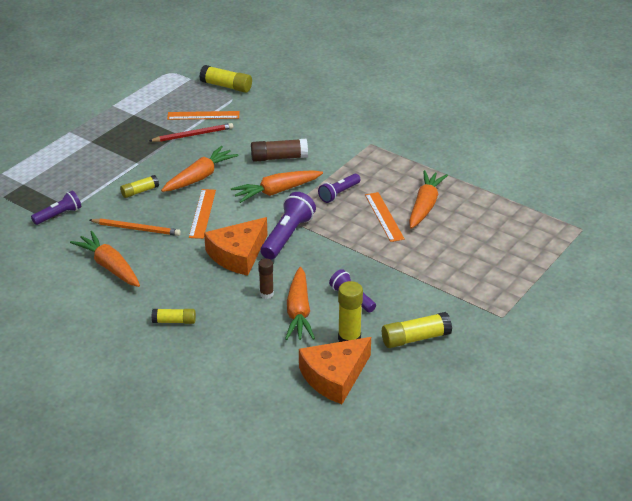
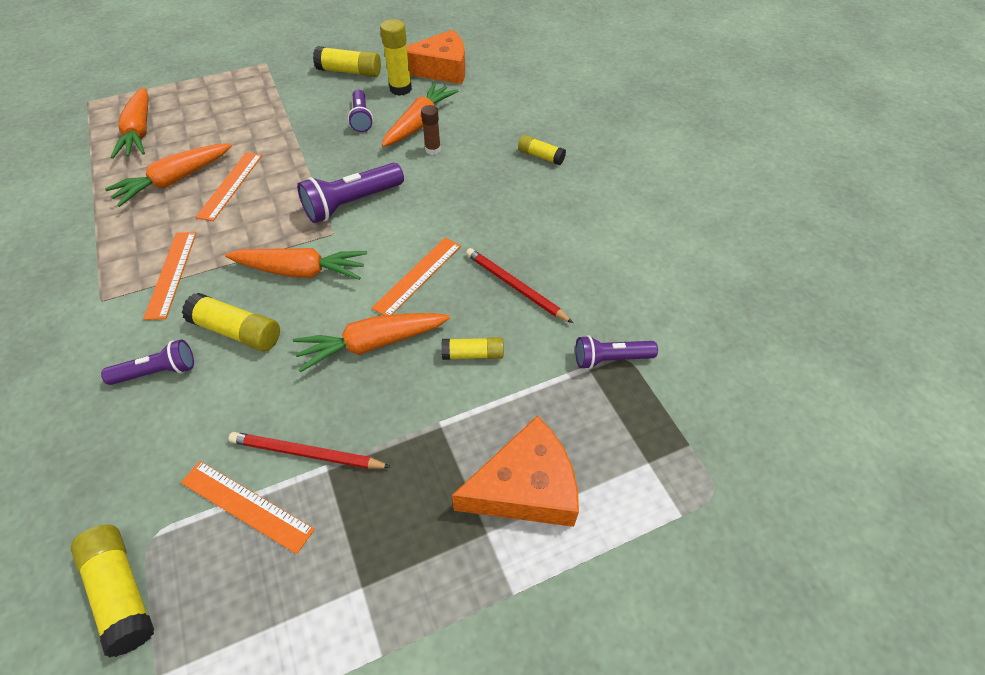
camera: 150 degrees left, 15 degrees up
orange carrot [70,231,140,287] -> orange carrot moved to [111,87,149,159]
orange pencil [90,218,181,236] -> red pencil [466,248,573,323]
orange cheese [204,217,268,276] -> orange cheese moved to [452,416,579,527]
brown glue stick [251,139,308,162] -> yellow glue stick [182,293,280,351]
purple flashlight [318,174,361,203] -> purple flashlight moved to [101,339,194,385]
none -> orange ruler [143,232,196,320]

